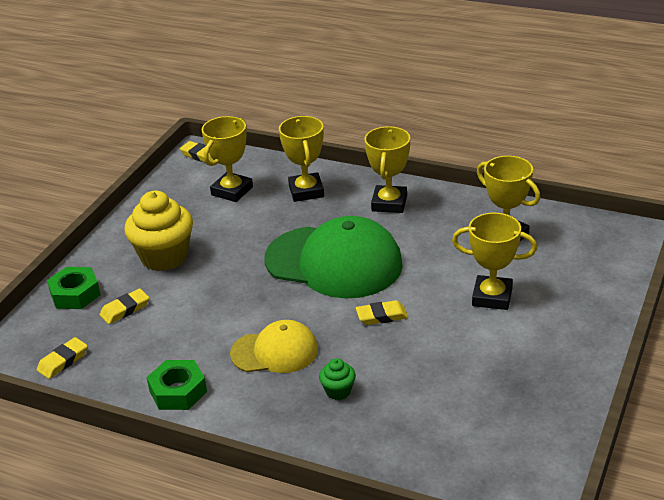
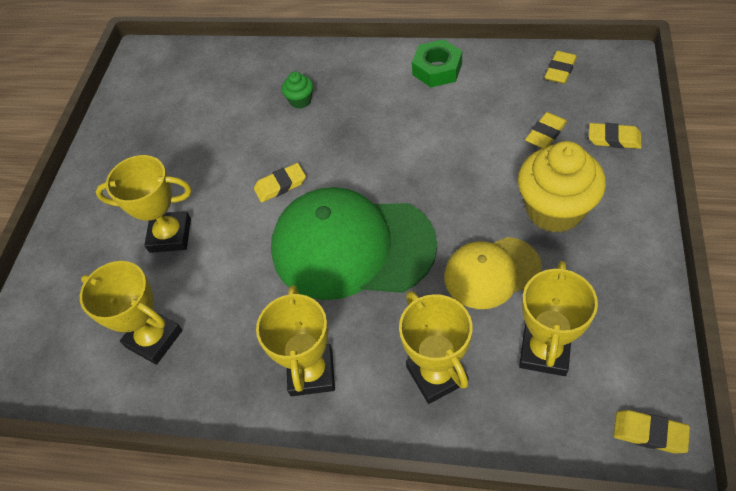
camera: 170 degrees right, 20 degrees up
green nut [47,267,101,309] -> yellow eraser [589,123,642,149]
yellow cap [230,320,318,373] -> yellow cap moved to [444,237,542,309]

